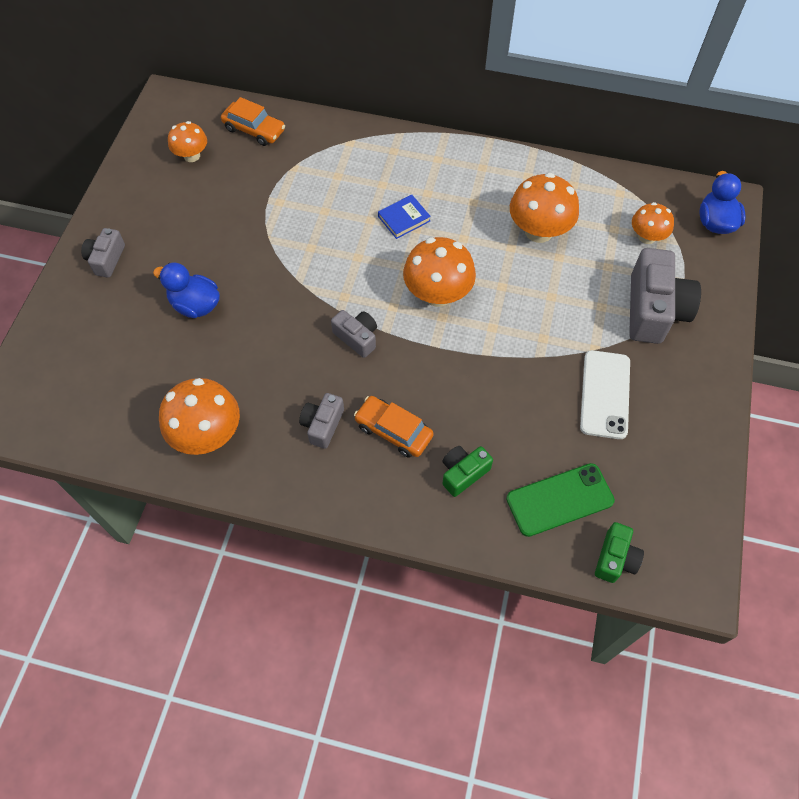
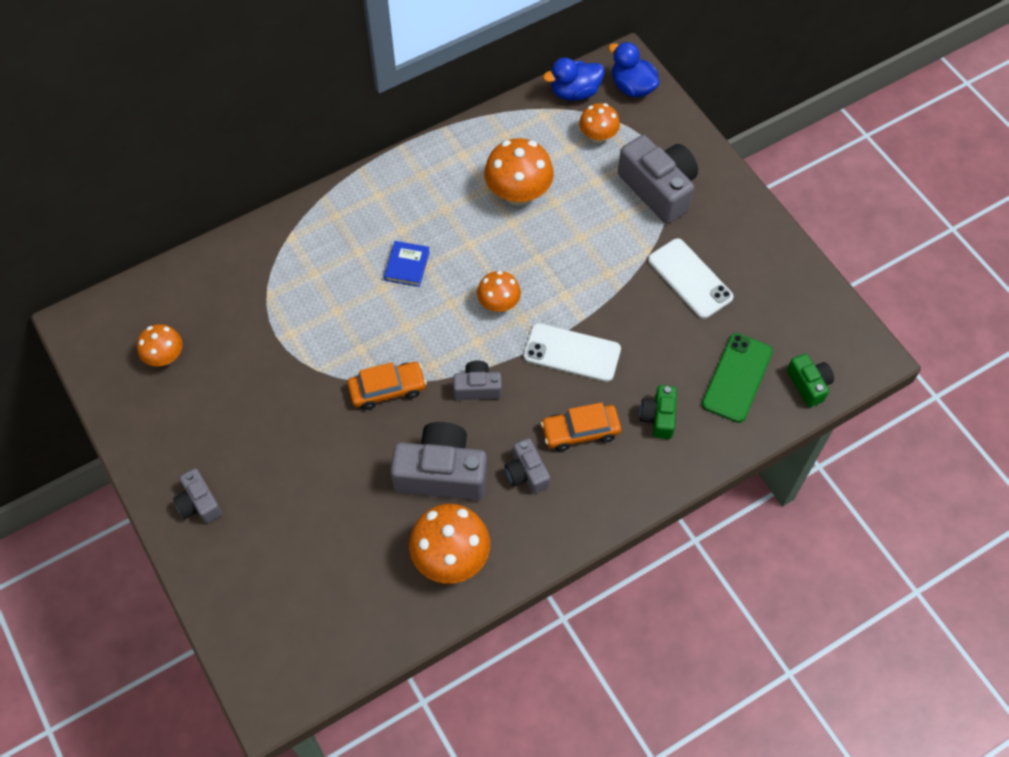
camera: 45 degrees left, 0 degrees up
blue duck [153,263,220,318] -> blue duck moved to [543,58,605,101]
orange car [221,97,285,146] -> orange car moved to [347,362,427,410]
orange mushroom [403,237,476,307] -> orange mushroom [477,271,521,312], size x0.61
none -> grey camera [390,422,487,500]
none -> white phone [523,323,621,382]

